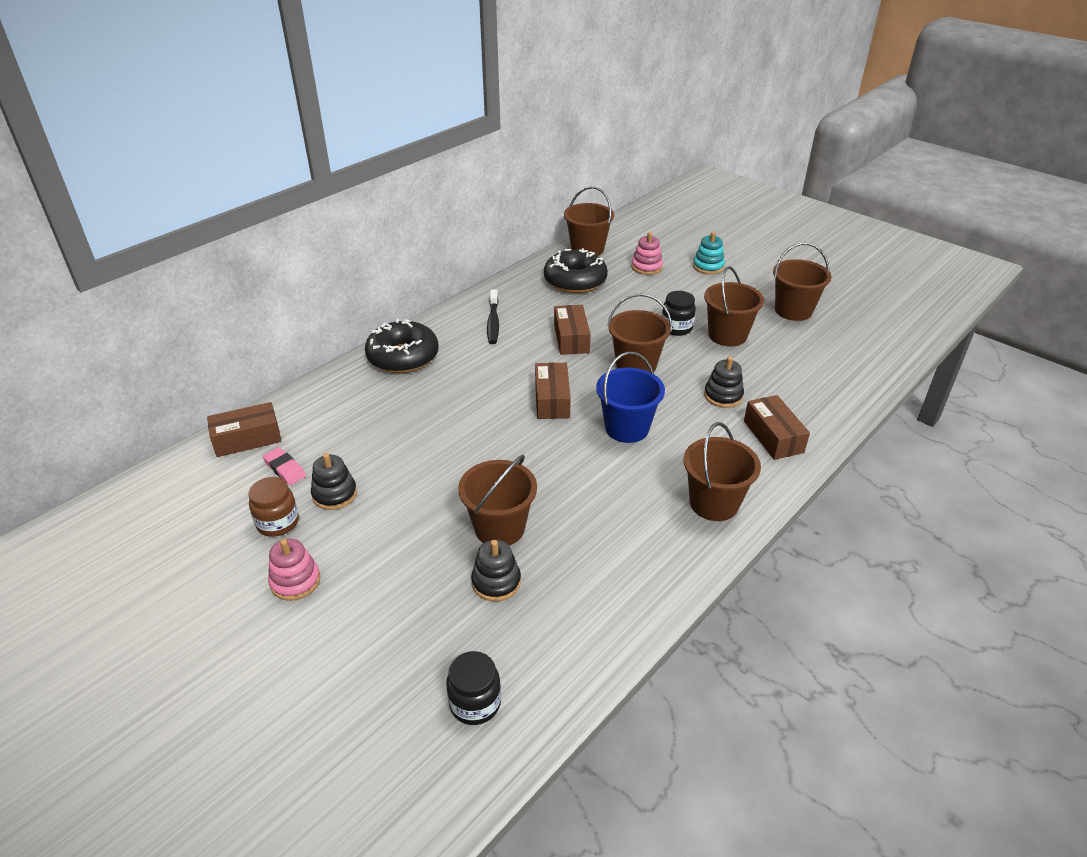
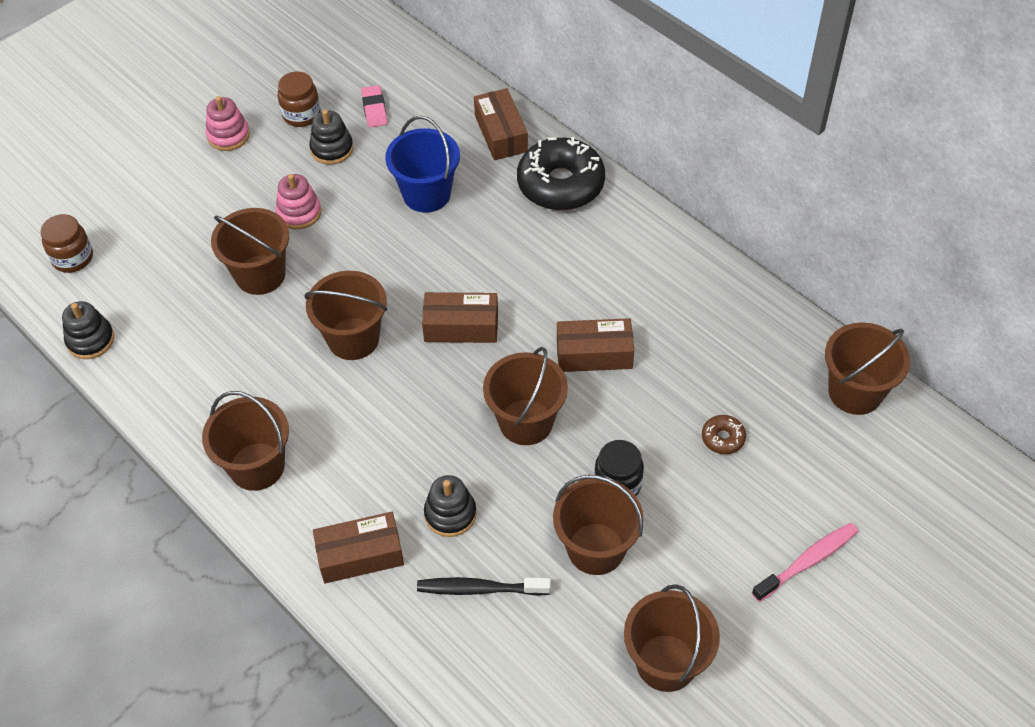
camera: 95 degrees right, 15 degrees up
brown box [207,402,281,457] -> brown box moved to [474,88,528,160]
pink eraser [263,447,306,485] -> pink eraser turned 60 degrees counterclockwise [361,85,387,127]
black jar [446,651,501,725] -> brown jar [40,214,93,273]
black stacking toy [471,540,521,602] -> black stacking toy moved to [62,301,114,359]
black toothbrush [487,289,499,344] -> black toothbrush moved to [417,577,551,596]
black donut [544,248,608,293] -> none
blue bucket [596,352,665,443] -> blue bucket moved to [385,116,460,213]
pink stacking toy [631,232,663,275] -> pink stacking toy moved to [276,174,321,229]
turquoise stacking toy [693,232,725,274] -> pink toothbrush [752,523,858,602]
none -> brown bucket [304,271,387,360]
none -> brown donut [702,415,746,454]

